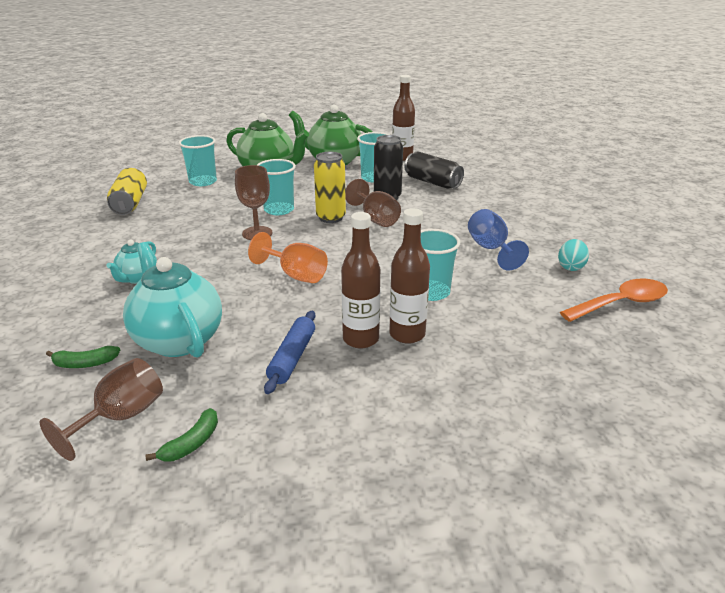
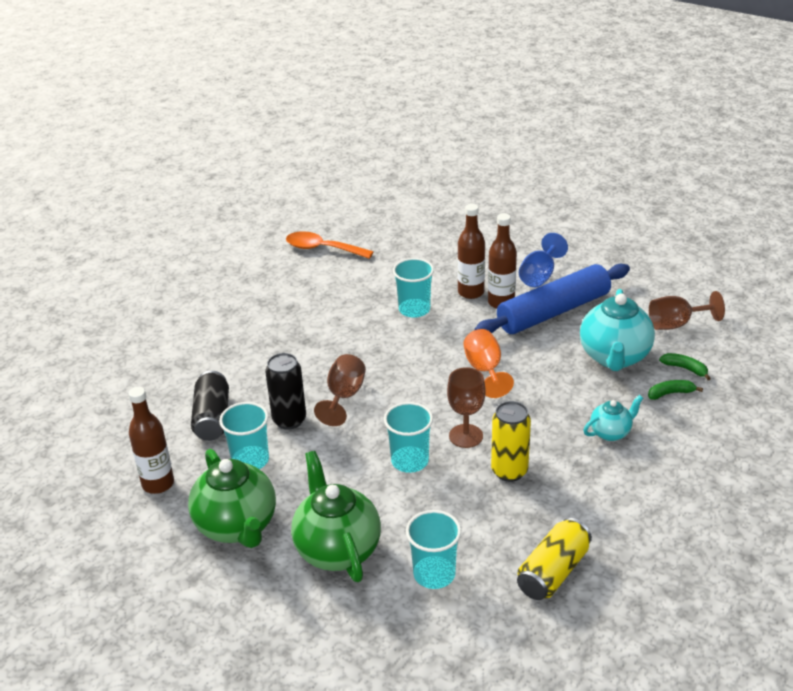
camera: 135 degrees left, 5 degrees up
green banana [146,408,218,462] -> green banana moved to [648,380,703,400]
blue rolling pin [264,310,315,394] -> blue rolling pin [474,264,630,334], size x2.00
yellow can [314,152,346,223] -> yellow can moved to [491,401,531,482]
blue goblet [468,209,529,271] -> blue goblet moved to [519,233,568,287]
turquoise egg [558,239,589,271] -> none

